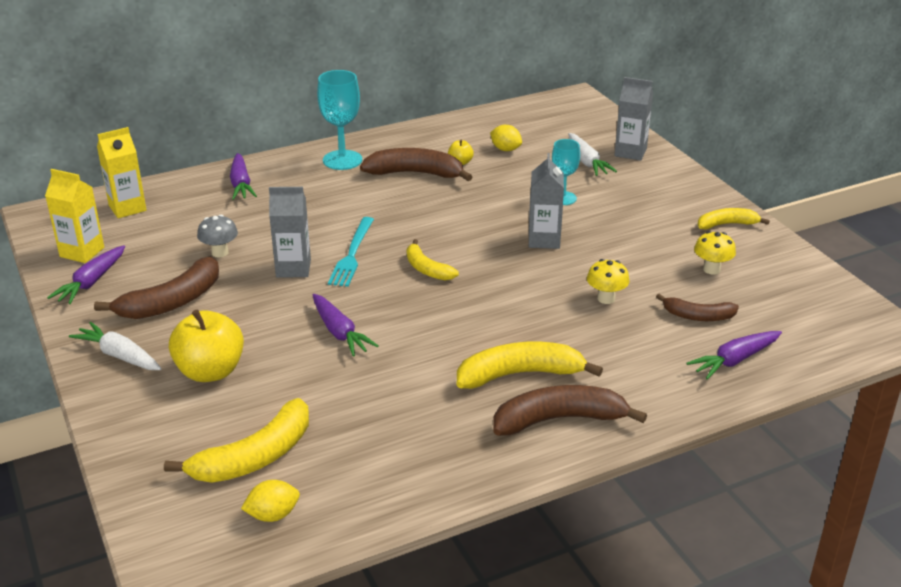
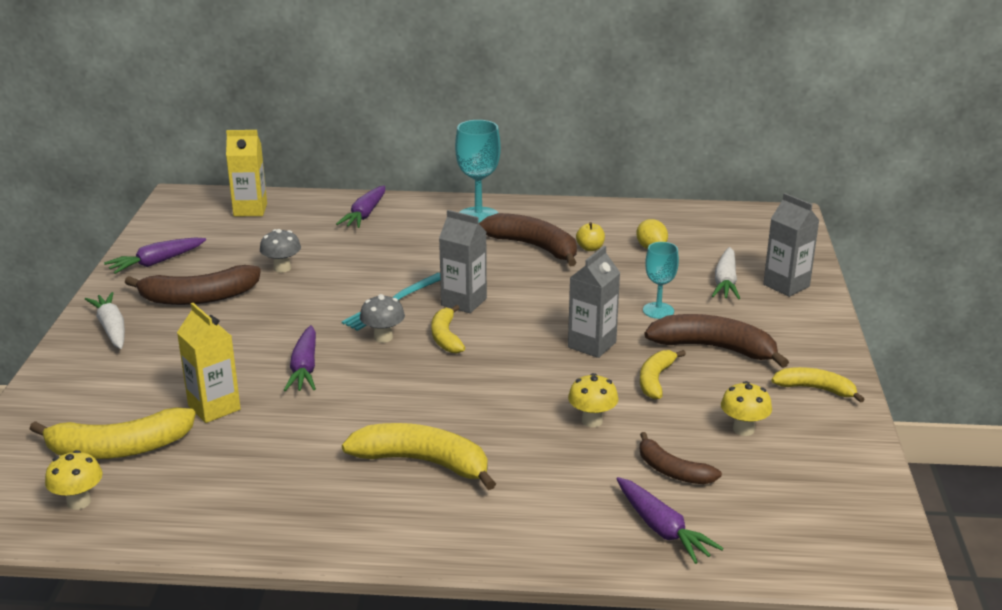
camera: 30 degrees right, 5 degrees down
yellow carton [45,169,104,263] -> yellow carton moved to [177,303,241,423]
yellow apple [169,310,244,382] -> none
yellow lemon [241,480,300,522] -> yellow mushroom [45,450,103,510]
grey carton [269,187,311,278] -> grey carton moved to [439,210,487,313]
brown banana [493,385,647,436] -> brown banana moved to [644,314,789,368]
purple carrot [686,331,782,380] -> purple carrot turned 120 degrees counterclockwise [617,477,724,564]
none -> grey mushroom [360,294,405,343]
none -> yellow banana [640,350,686,399]

